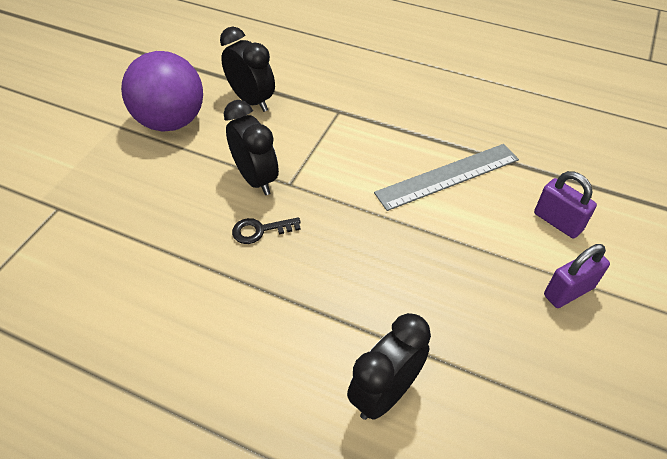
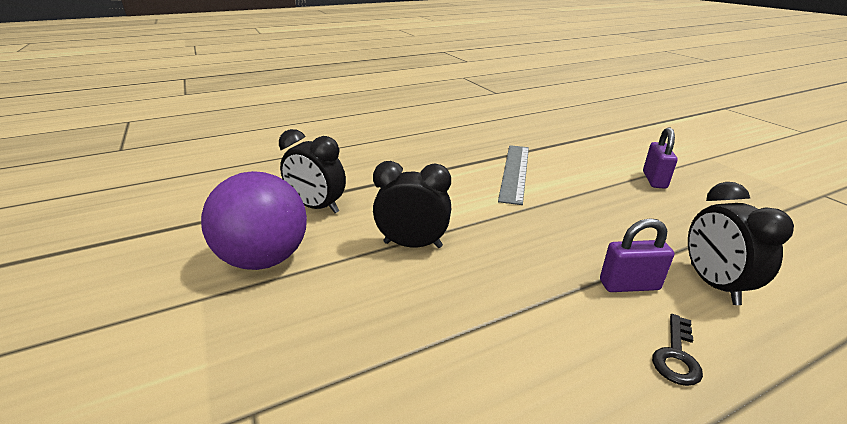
camera: 50 degrees left, 20 degrees down
black clock [220,27,275,112] -> black clock turned 150 degrees counterclockwise [279,129,346,213]
black key [232,217,301,244] -> black key moved to [652,314,703,386]
purple padlock [534,171,597,238] -> purple padlock moved to [600,218,674,292]

